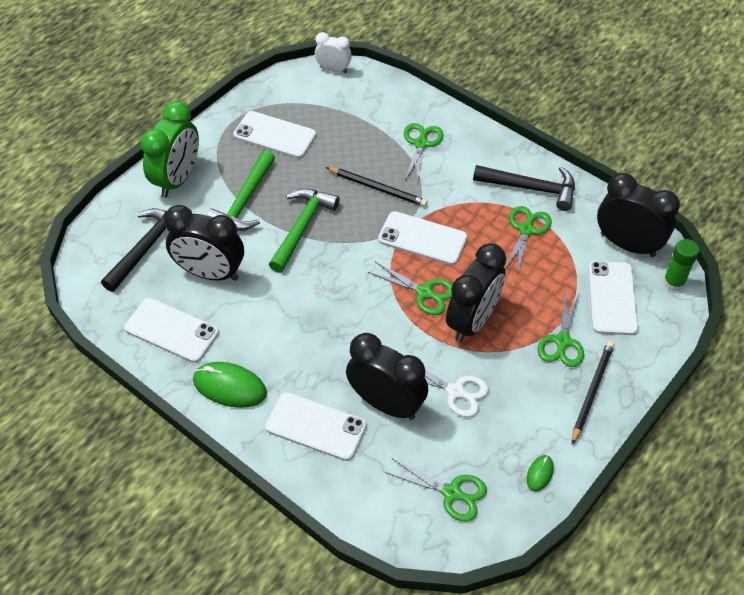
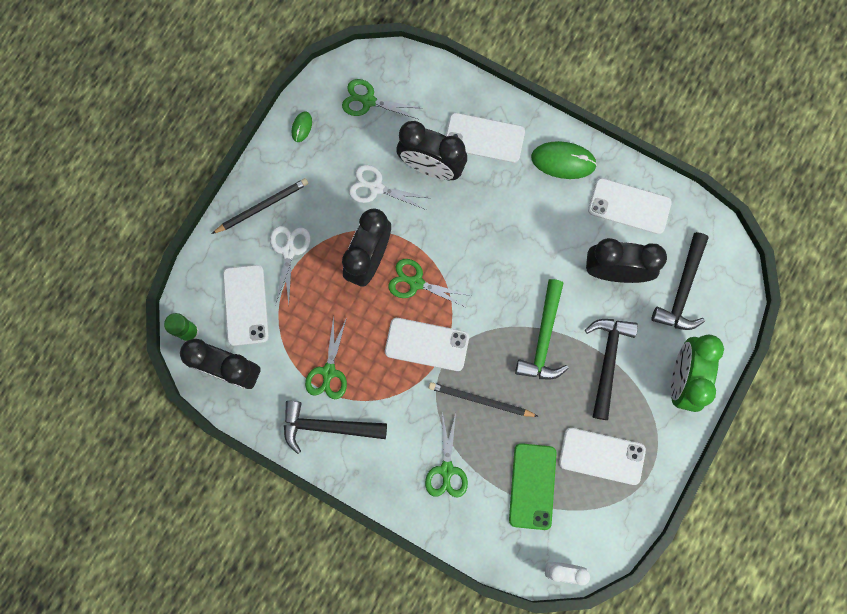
camera: 170 degrees right, 25 degrees up
green hammer [206,150,275,231] -> black hammer [585,319,638,420]
green scissors [537,289,584,367] -> white scissors [270,226,311,305]
black pencil [572,341,614,445] -> black pencil turned 135 degrees counterclockwise [212,178,309,234]
none -> green phone [509,443,557,530]

